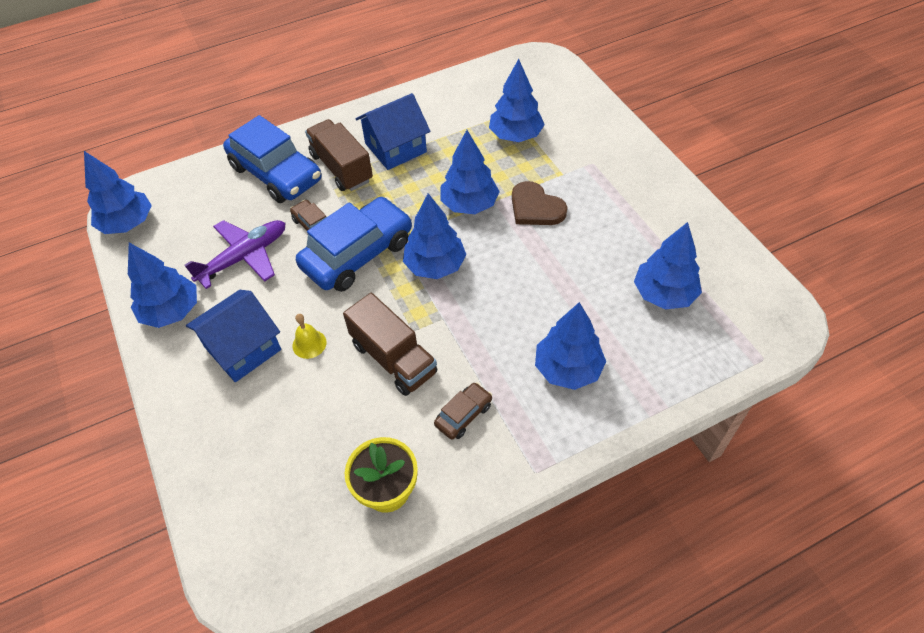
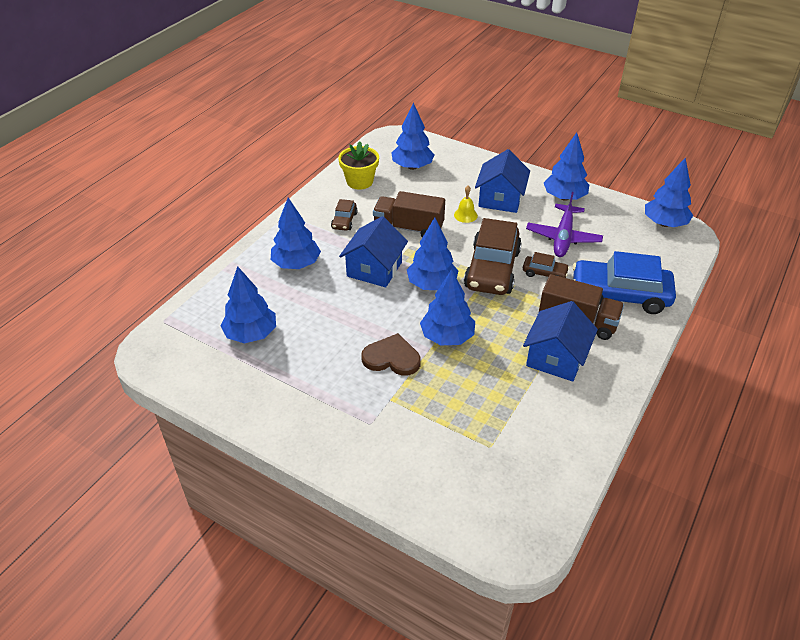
camera: 145 degrees right, 10 degrees down
blue car [296,197,412,292] -> brown car [464,218,522,295]
blue tree [489,59,545,142] -> blue tree moved to [391,103,435,170]
none -> blue house [339,216,408,287]

